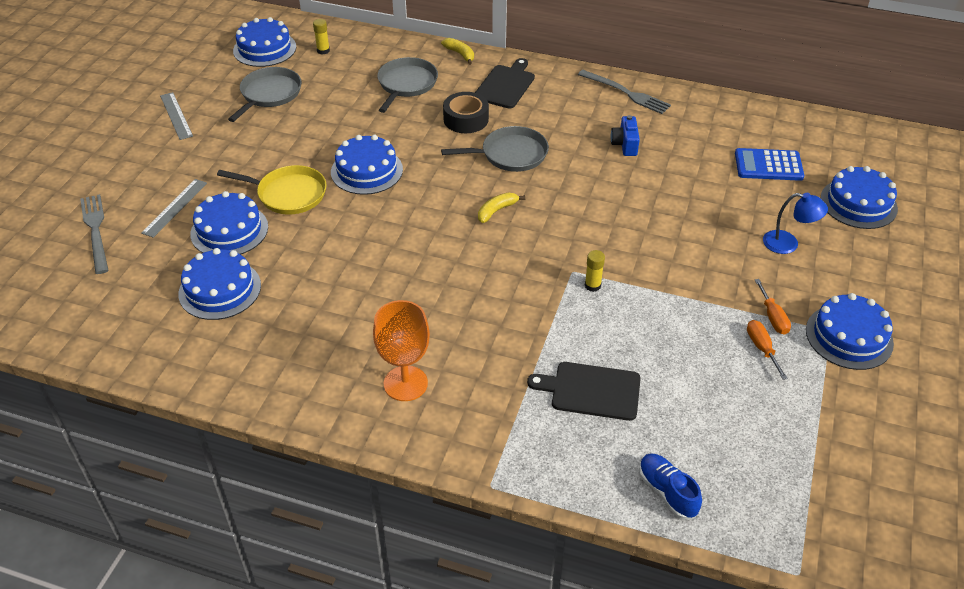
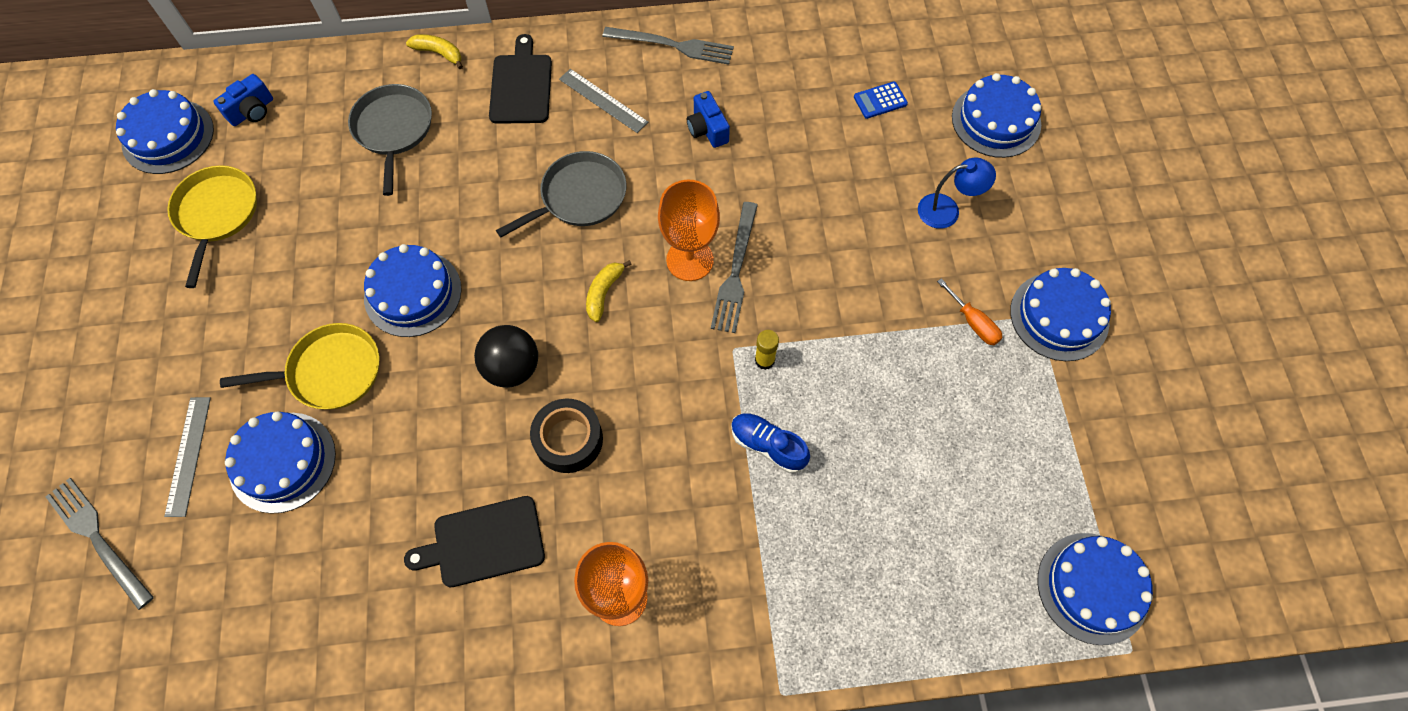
camera: 25 degrees left, 20 degrees up
grey ruler [160,92,193,140] -> grey ruler moved to [559,69,648,133]
blue cake [178,248,261,320] -> blue cake moved to [1038,533,1153,645]
grey pan [228,67,302,122] -> yellow pan [168,165,257,288]
yellow glue stick [313,19,330,55] -> blue camera [213,74,273,126]
black tape [443,92,489,133] -> black tape moved to [530,398,603,473]
black cutting board [527,362,641,421] -> black cutting board moved to [404,496,545,587]
blue shoe [639,453,702,520] -> blue shoe moved to [731,413,810,473]
blue calculator [735,148,804,181] -> blue calculator [854,82,908,119], size x0.60
orange screwdriver [747,320,788,380] -> none
none -> black ball [474,325,538,388]
none -> orange goblet [658,180,720,281]
none -> grey fork [711,202,758,333]

